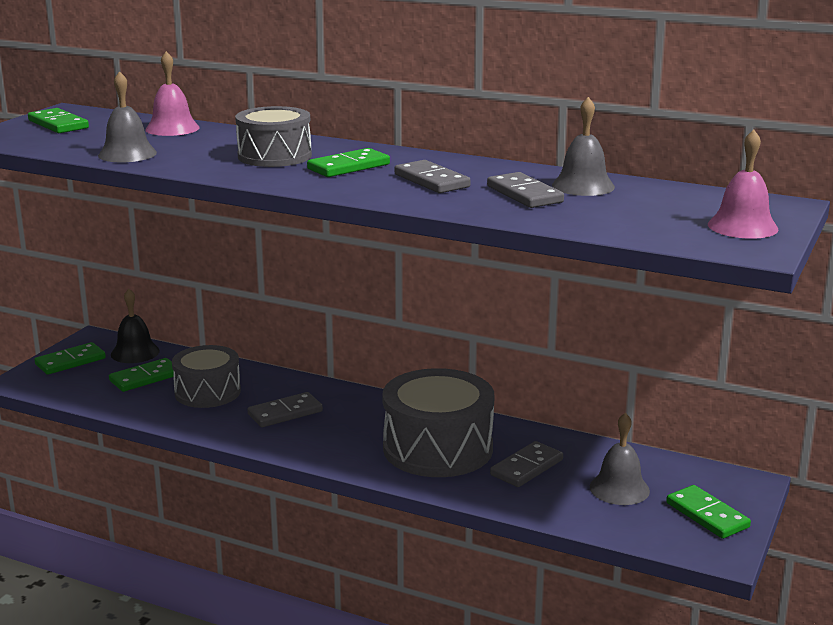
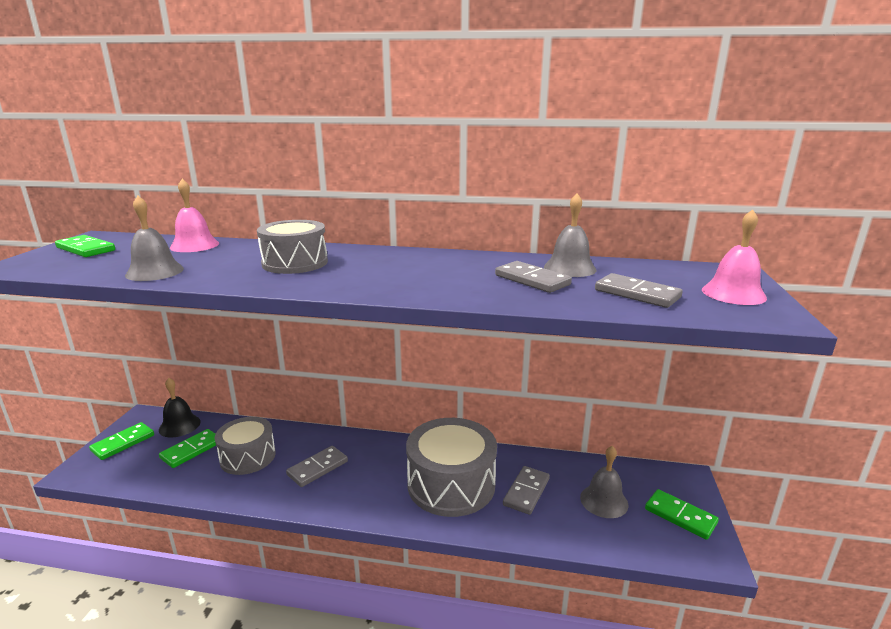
camera: 15 degrees left, 0 degrees up
green domino [307,148,390,177] -> none
grey domino [394,160,471,193] -> grey domino moved to [595,273,683,308]

